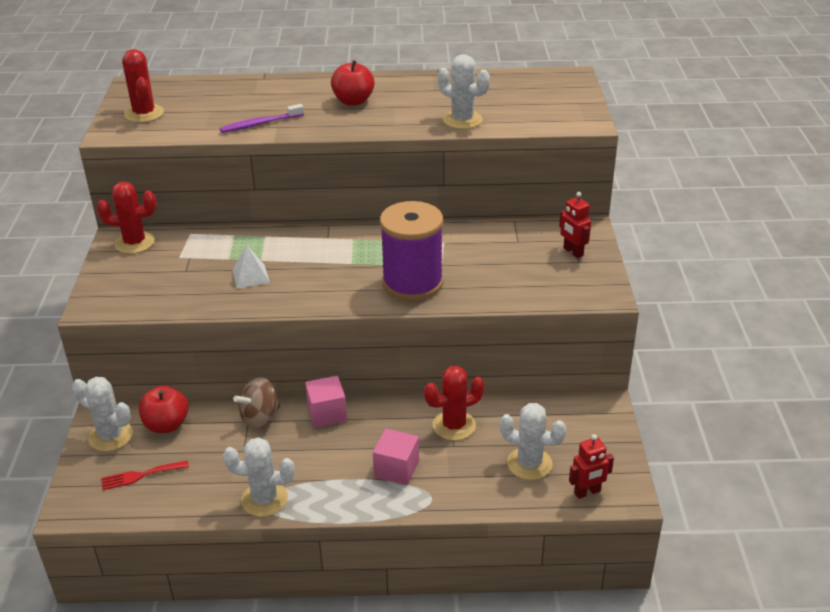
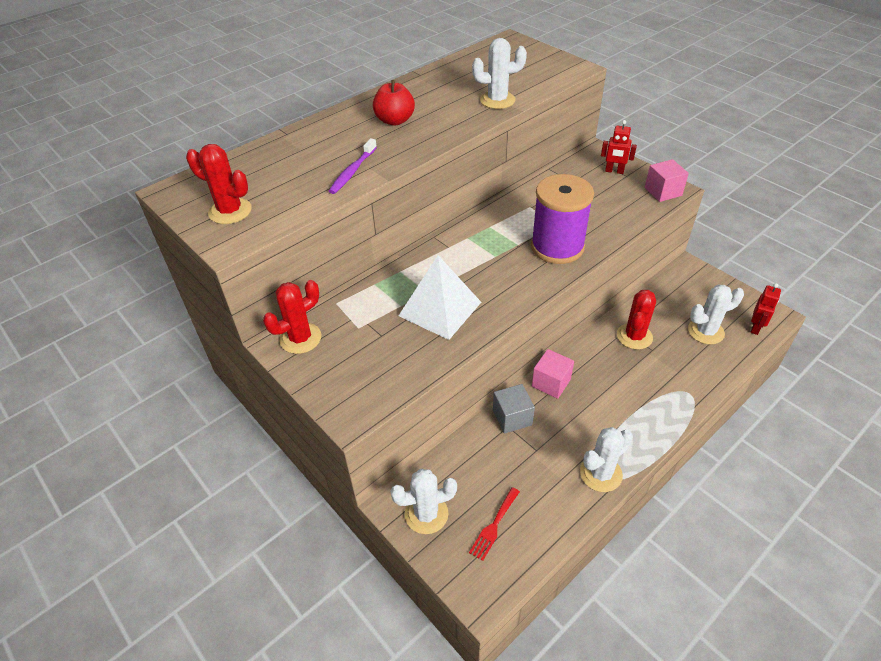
camera: 40 degrees left, 10 degrees up
red apple [139,386,189,433] -> none
white pyramid [232,244,270,289] -> white pyramid [399,255,481,340], size x1.90
brown spinning top [233,377,280,428] -> grey cube [493,384,535,434]
pink cube [373,428,419,485] -> pink cube moved to [645,159,689,202]

